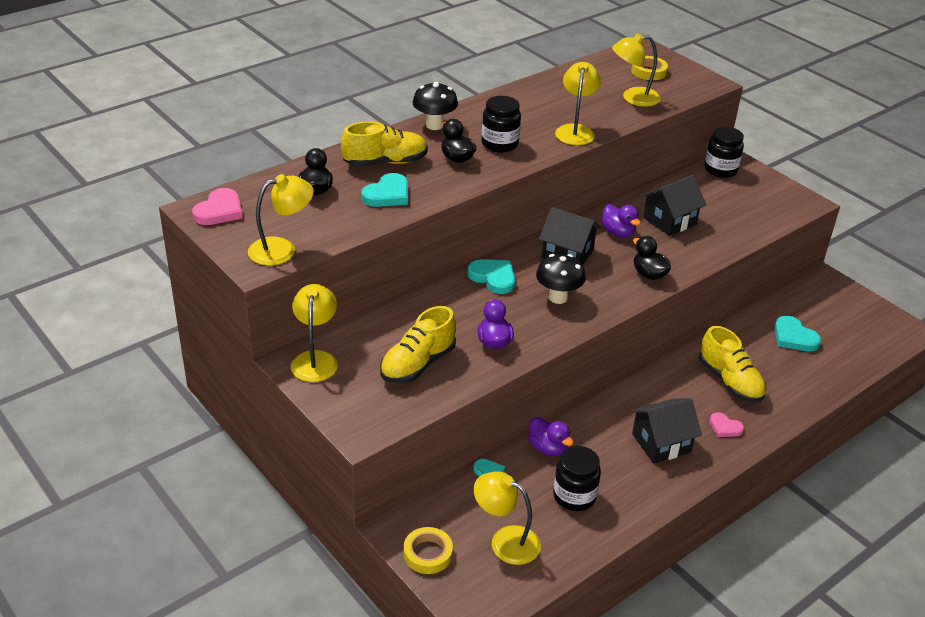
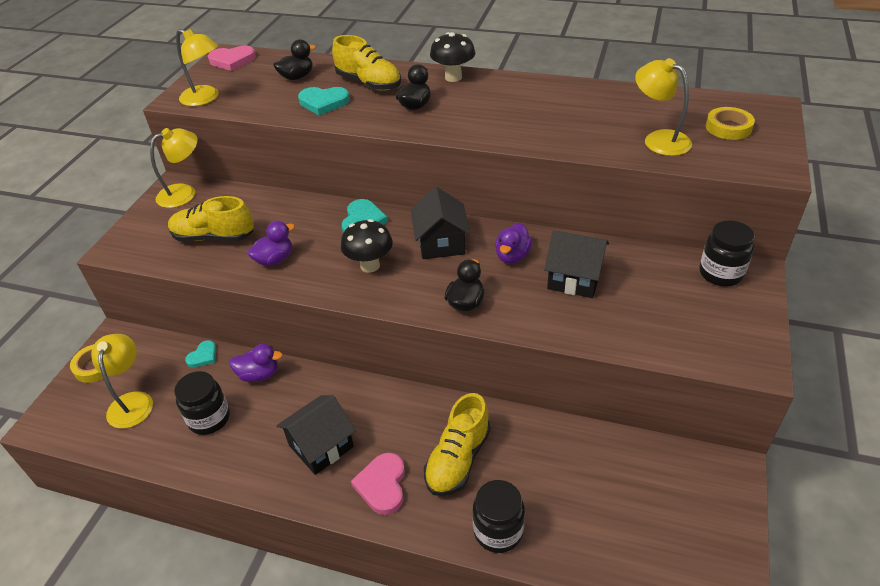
camera: 60 degrees right, 5 degrees up
black jar [482,96,521,153] -> black jar moved to [472,480,525,553]
purple duck [528,417,573,456] -> purple duck turned 105 degrees counterclockwise [229,344,282,382]
yellow lamp [555,62,601,145] -> none
black house [631,398,702,463] -> black house turned 75 degrees counterclockwise [276,395,356,475]
pink heart [709,412,744,437] -> pink heart [351,453,405,515], size x1.59
turquoise heart [774,316,821,352] -> none

